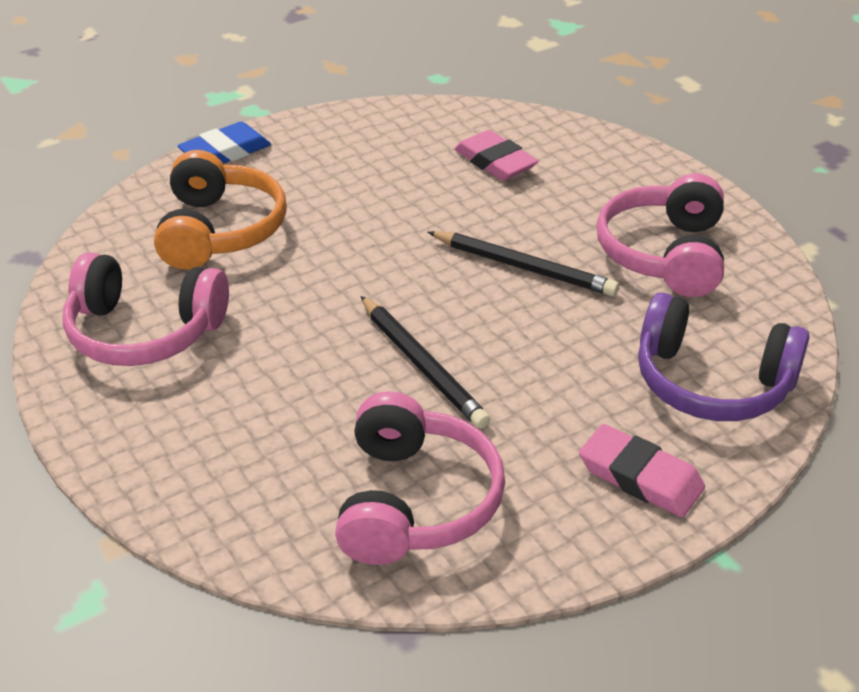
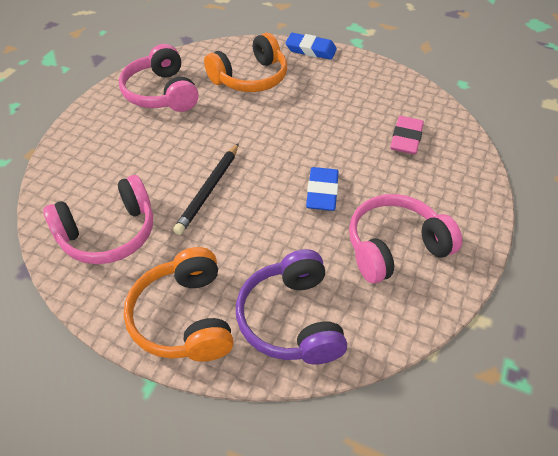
camera: 55 degrees right, 10 degrees up
black pencil [428,231,619,296] -> blue eraser [306,167,339,211]
pink eraser [579,424,705,517] -> orange headphones [124,247,234,362]

